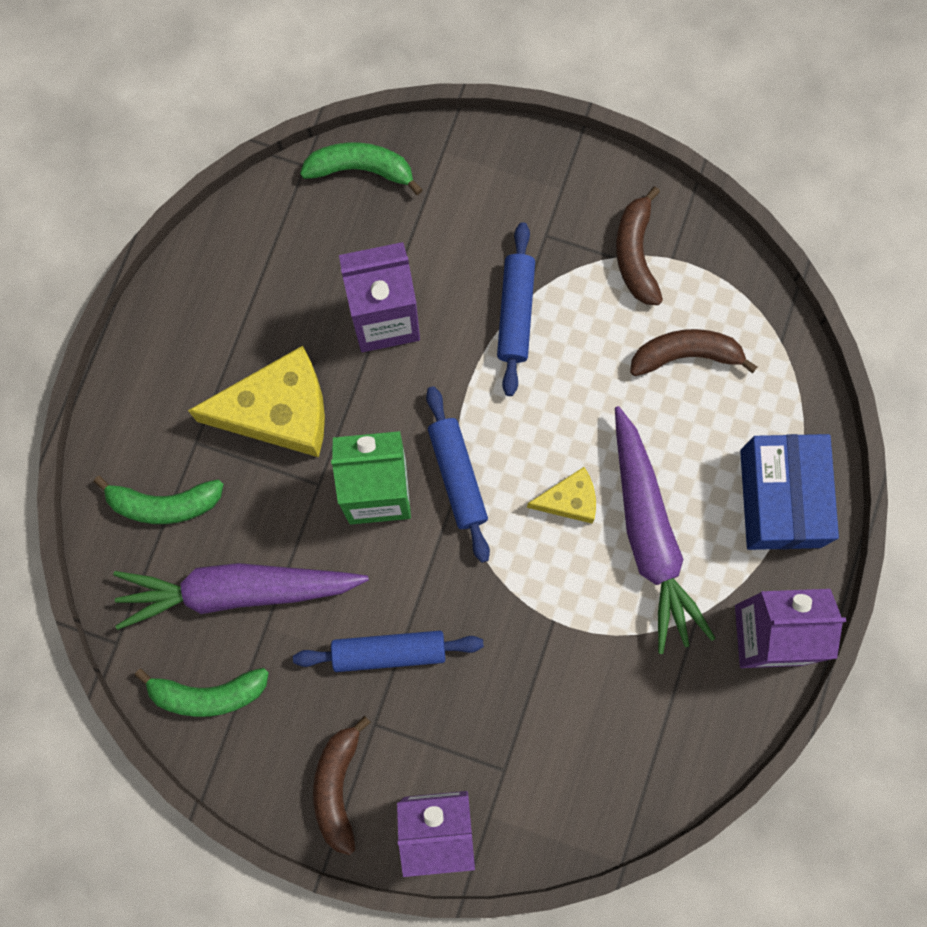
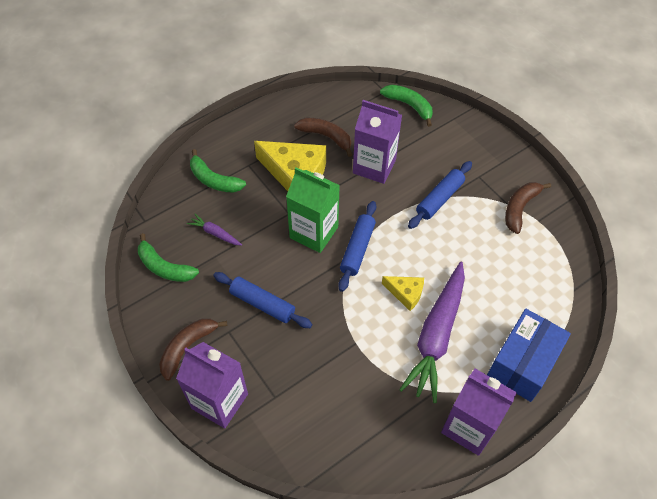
camera: 35 degrees right, 20 degrees down
purple carrot [113,563,369,630] -> purple carrot [187,214,242,246], size x0.43
brown banana [630,329,757,376] -> brown banana moved to [294,118,352,157]

